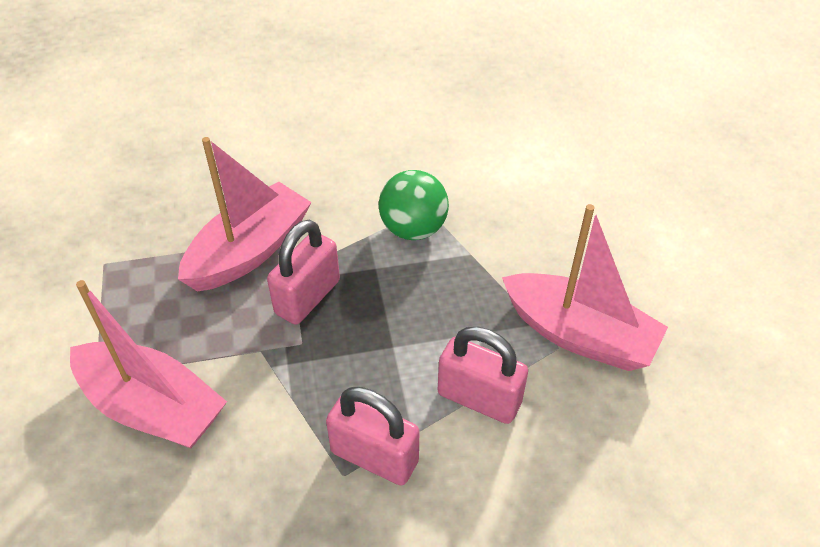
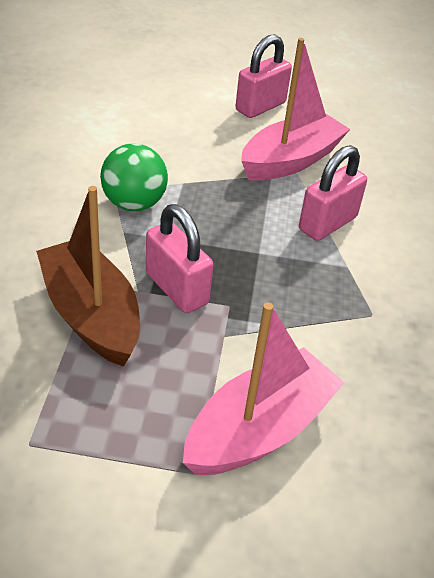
camera: 75 degrees left, 5 degrees down
pink boat [178,137,312,292] -> brown boat [36,186,140,367]
pink padlock [326,387,419,486] -> pink padlock moved to [236,34,292,118]

